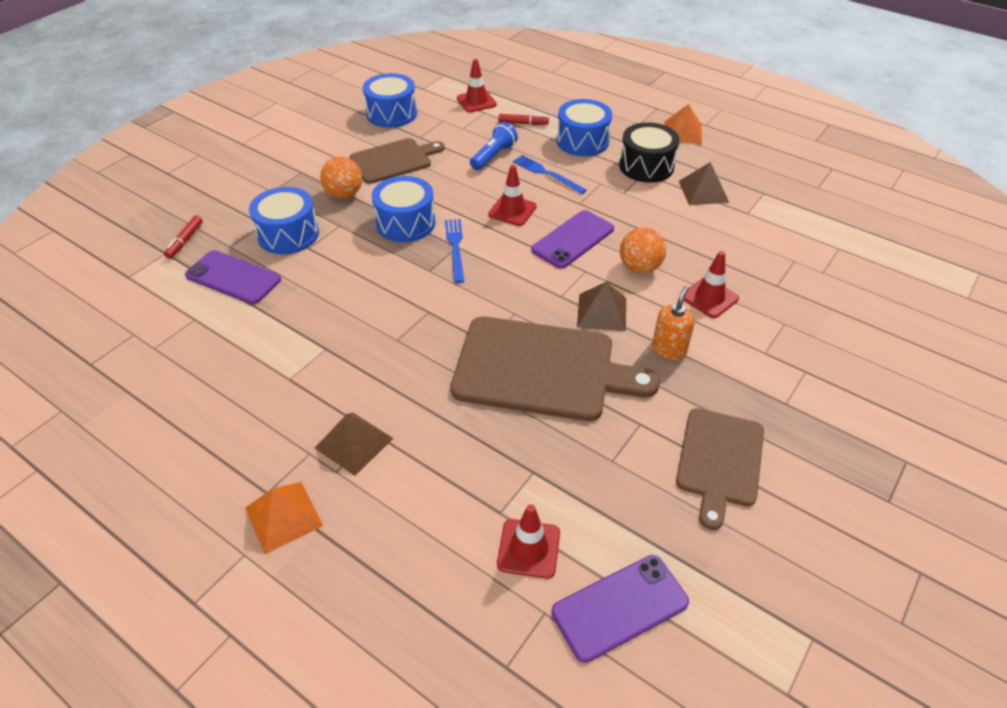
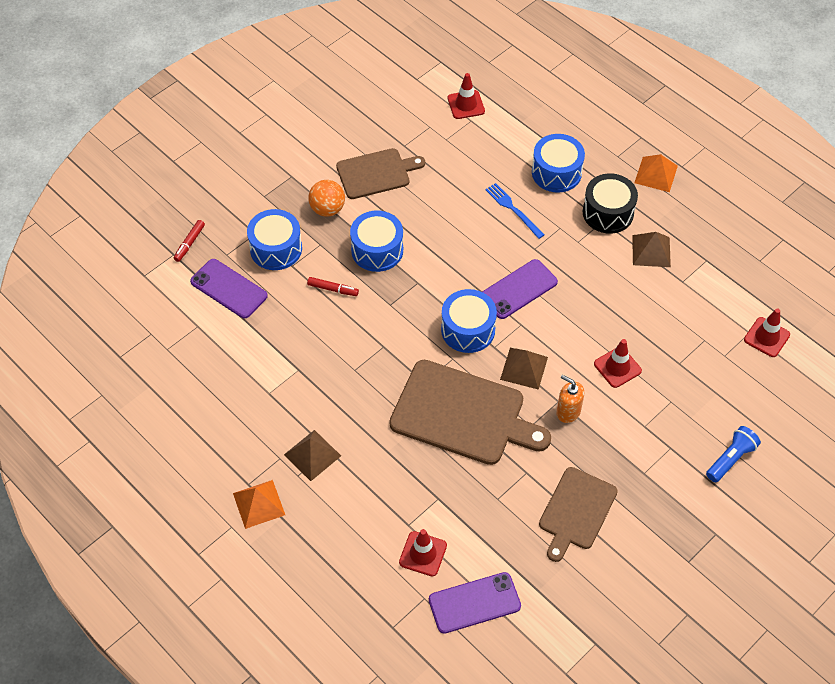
camera: 10 degrees right, 10 degrees up
blue drum [363,73,417,128] -> blue drum moved to [441,289,497,353]
blue fork [445,219,464,283] -> none
blue flashlight [470,122,518,170] -> blue flashlight moved to [706,426,761,482]
red traffic cone [488,165,537,226] -> red traffic cone moved to [744,308,790,357]
red marker [498,114,549,125] -> red marker moved to [307,277,359,296]
orange ball [620,227,666,274] -> none
orange soap dispenser [652,286,695,360] -> orange soap dispenser turned 90 degrees counterclockwise [556,375,584,423]

